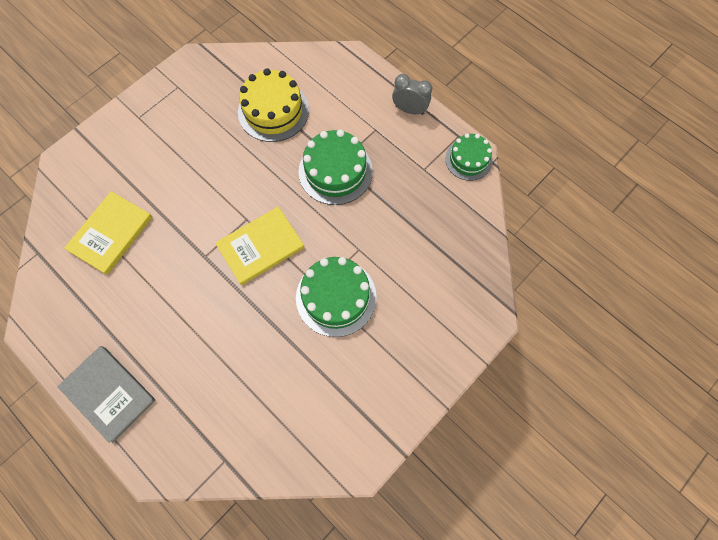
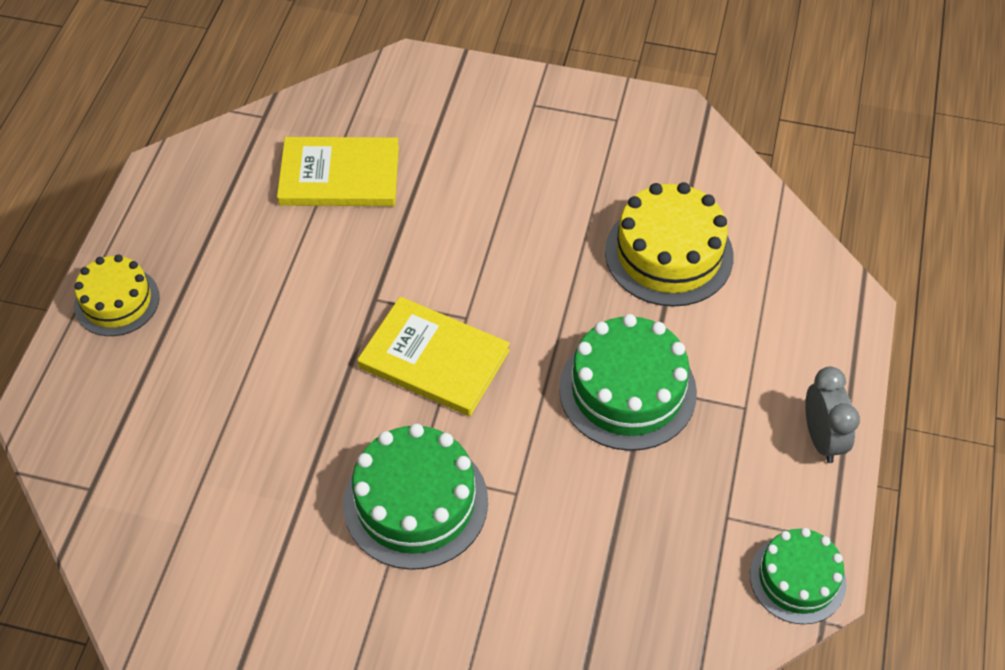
camera: 60 degrees right, 15 degrees down
grey book [57,346,155,443] -> yellow cake [74,254,160,336]

